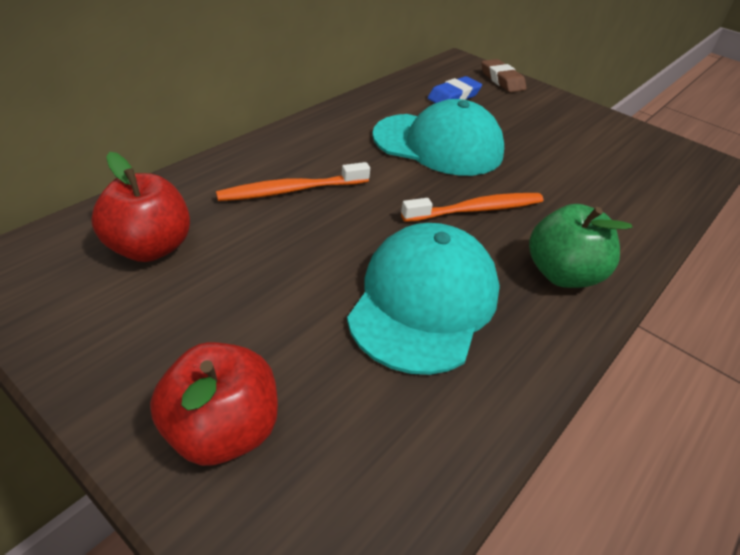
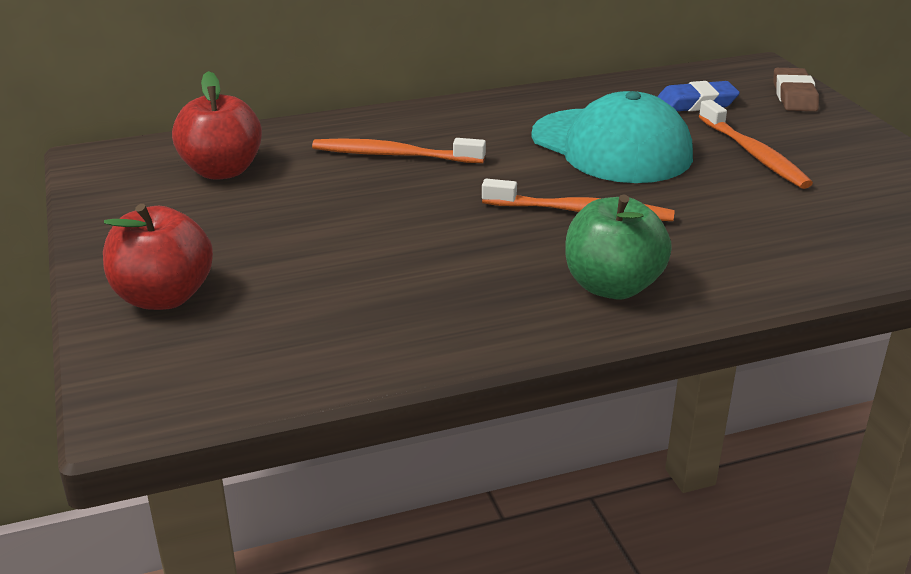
camera: 35 degrees right, 10 degrees down
turquoise cap [347,223,500,375] -> none
none -> orange toothbrush [699,100,813,189]

